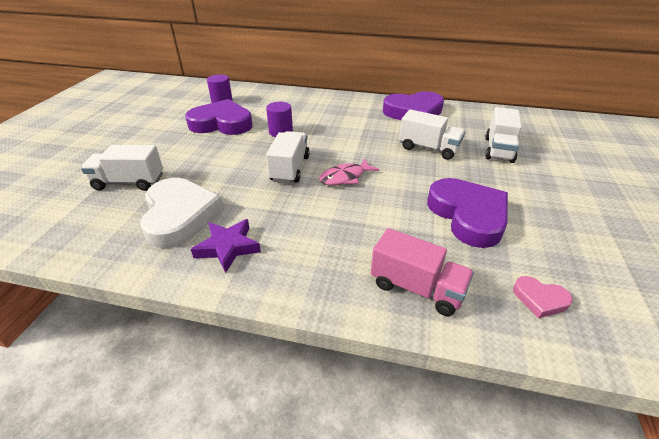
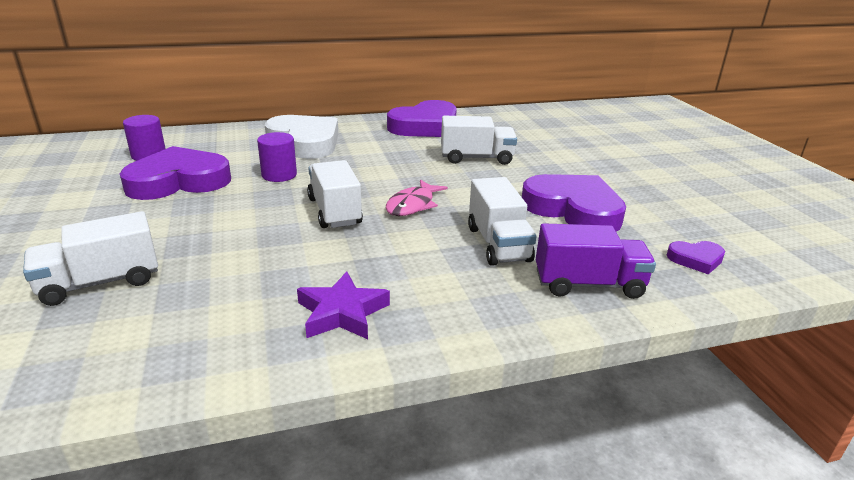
camera: 30 degrees left, 10 degrees down
white heart [140,178,224,248] -> white heart moved to [265,115,338,159]
pink truck [371,228,474,316] -> purple truck [536,223,656,299]
white truck [485,107,522,163] -> white truck moved to [468,177,537,266]
pink heart [513,276,573,318] -> purple heart [667,241,725,274]

